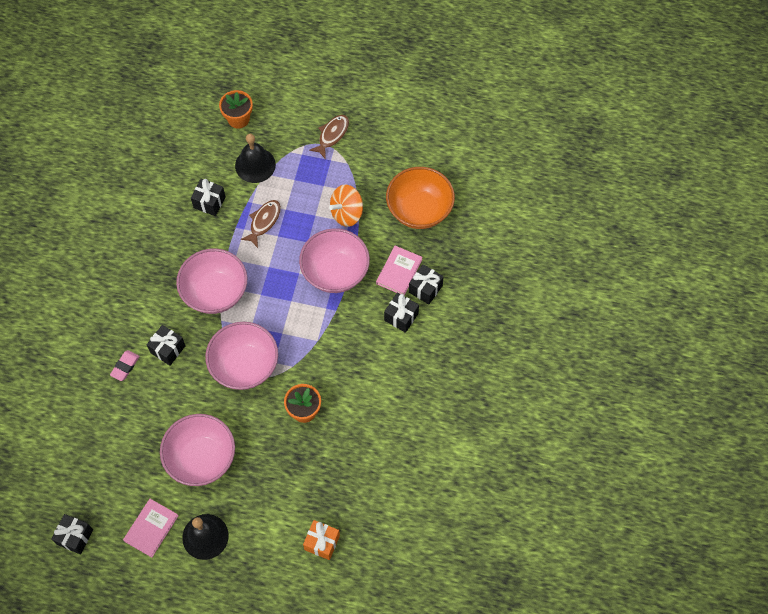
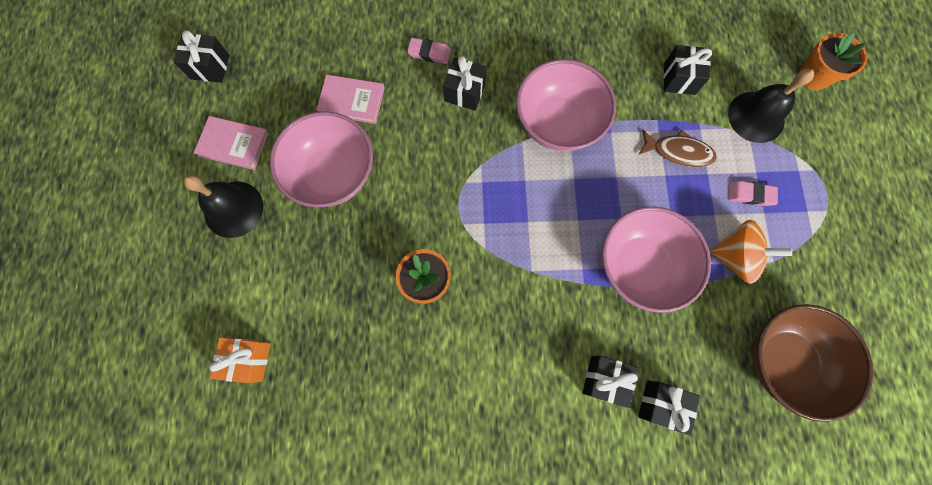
camera: 75 degrees right, 10 degrees up
pink bowl [205,322,278,390] -> none
brown fish [309,115,349,159] -> none
orange spinning top [329,185,363,227] -> orange spinning top turned 150 degrees clockwise [710,220,792,284]
pink book [376,246,423,295] -> pink book moved to [316,75,385,124]
orange bowl [386,167,455,229] -> brown bowl [753,304,873,422]
none -> pink eraser [728,181,778,206]

